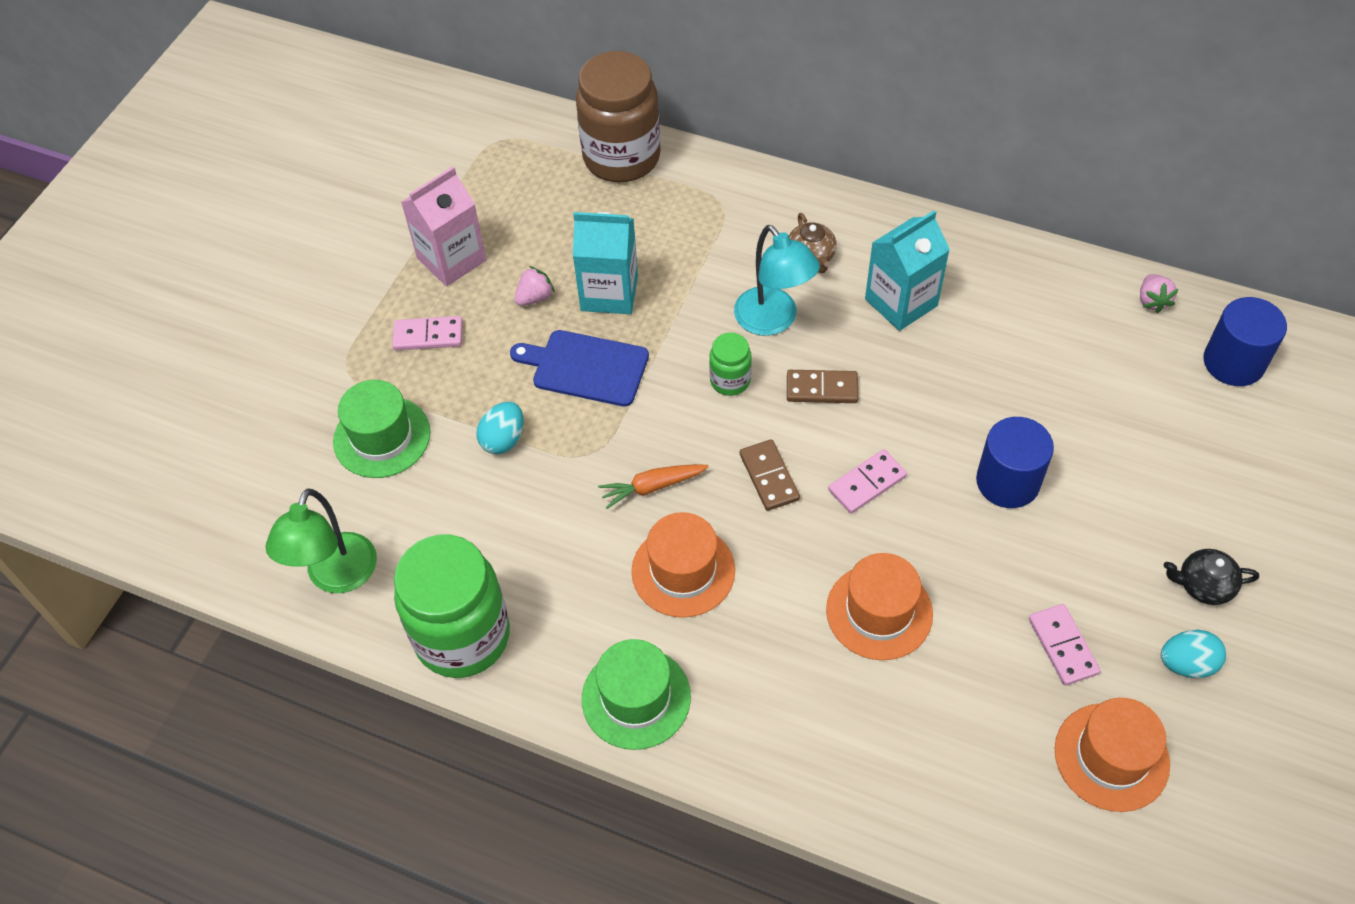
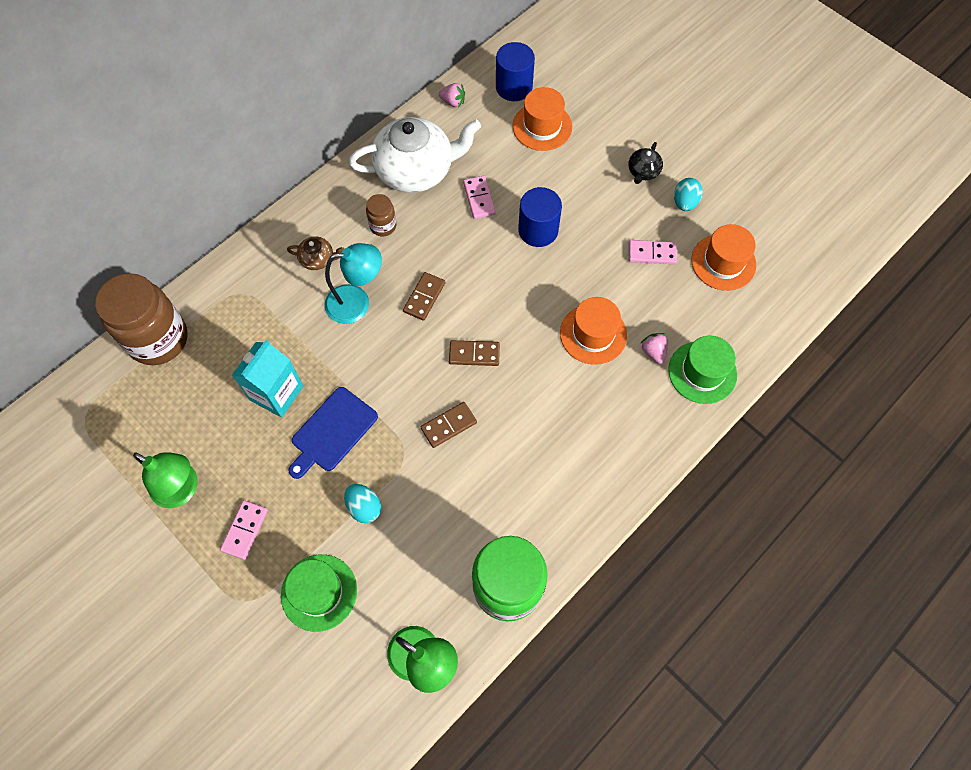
camera: 70 degrees left, 10 degrees up
pink carton [401,167,487,286] -> green lamp [133,452,198,509]
pink strawberry [514,266,555,306] -> pink strawberry moved to [640,333,668,364]
green hat [582,639,691,750] -> green hat moved to [668,336,737,404]
orange carrot [598,464,709,509] -> brown domino [421,402,477,448]
orange hat [631,512,735,618] -> orange hat moved to [512,87,572,151]
green jar [709,333,752,396] -> none
pink domino [828,449,907,514] -> pink domino moved to [463,176,496,219]
turquoise carton [865,210,950,331] -> brown jar [366,194,396,236]
none -> white teapot [349,117,481,193]

